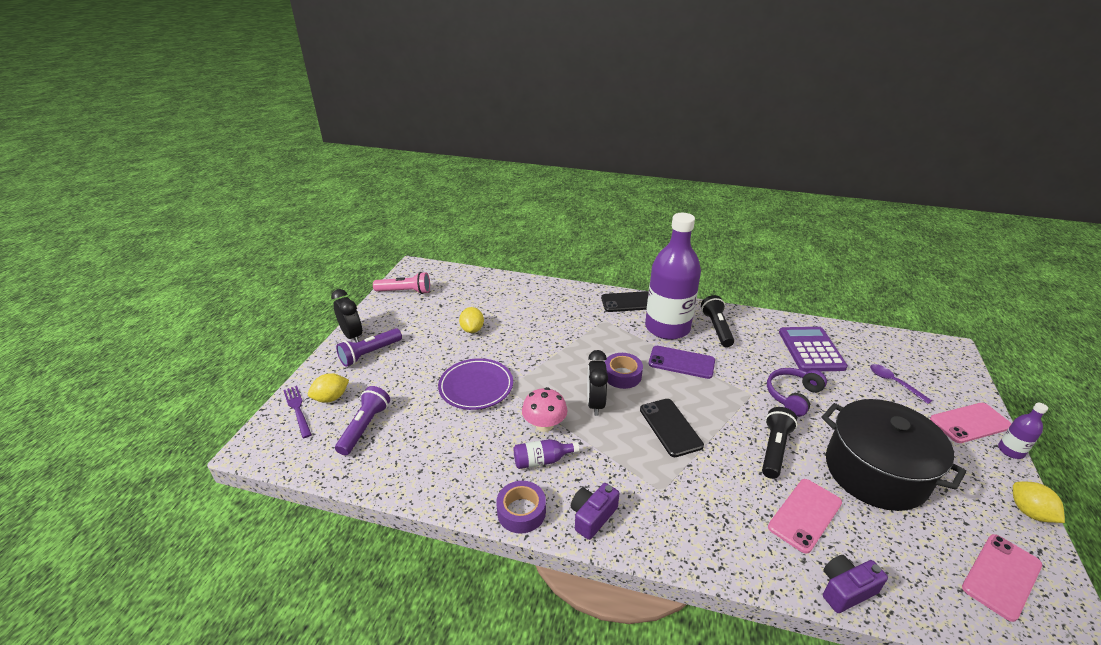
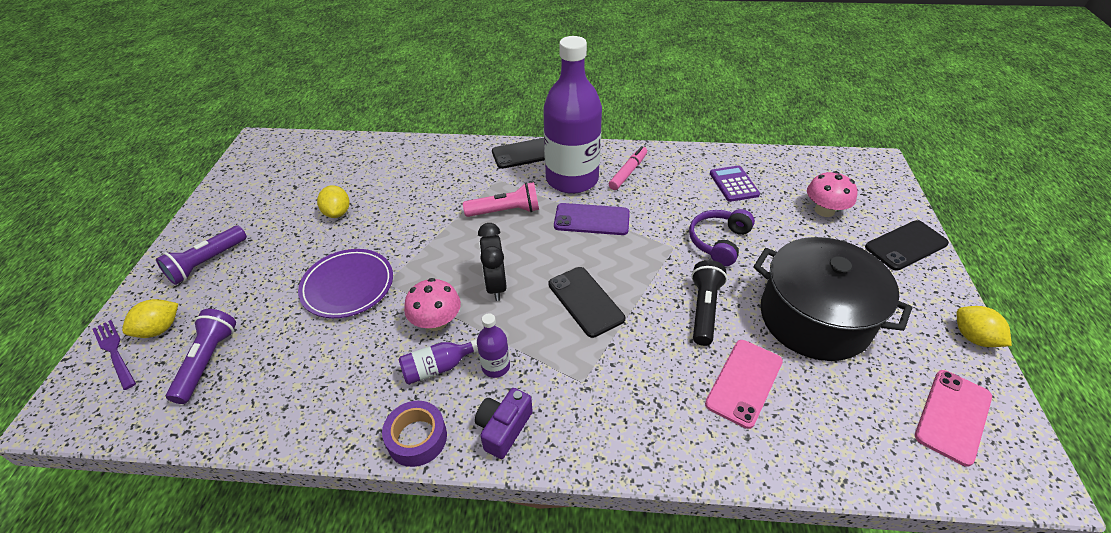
camera: 10 degrees left, 10 degrees up
black clock [331,289,362,343] -> none
pink flashlight [373,272,430,294] -> pink flashlight moved to [463,182,539,217]
purple tape [605,353,643,389] -> none
black flashlight [701,295,734,347] -> pink marker [609,146,647,190]
purple calculator [779,327,848,372] -> purple calculator [710,165,760,202], size x0.65
purple camera [823,555,888,613] -> none
purple spoon [870,364,932,404] -> pink mushroom [807,171,858,217]
pink phone [930,403,1012,443] -> black phone [865,220,949,271]
purple bottle [998,403,1048,459] -> purple bottle moved to [477,313,510,378]

